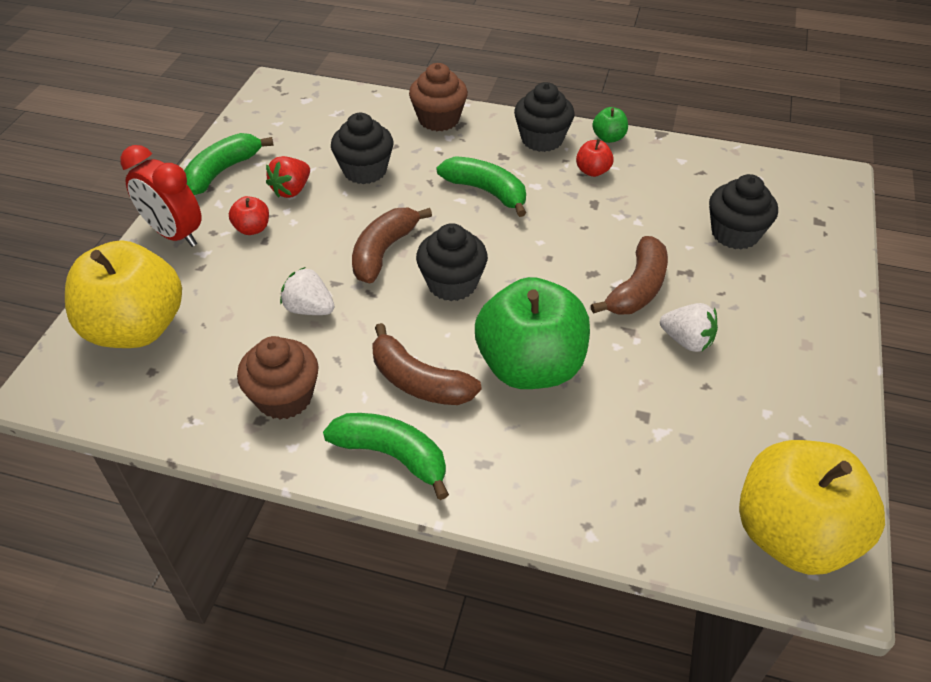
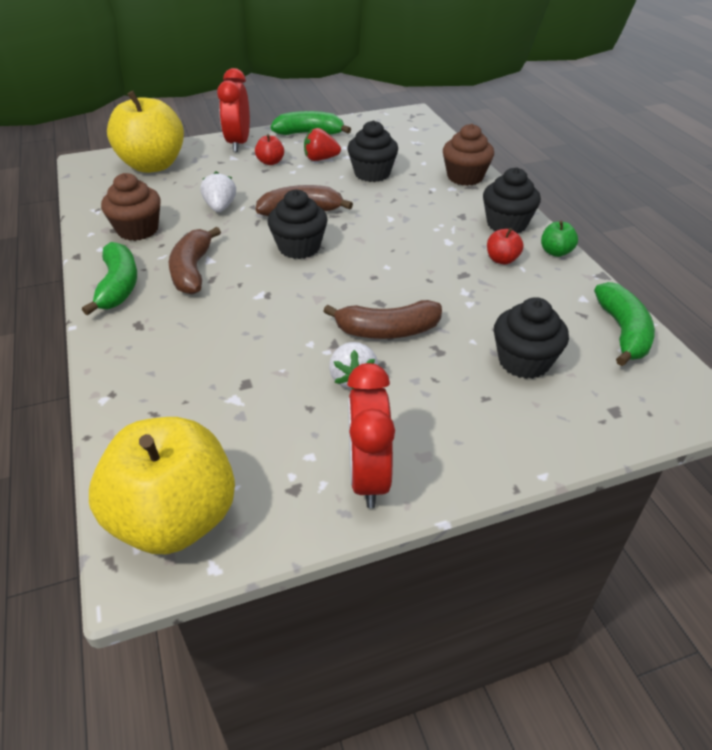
camera: 55 degrees right, 5 degrees down
green banana [437,156,526,217] -> green banana moved to [594,282,655,366]
green apple [475,277,590,389] -> none
none -> red clock [347,363,395,508]

